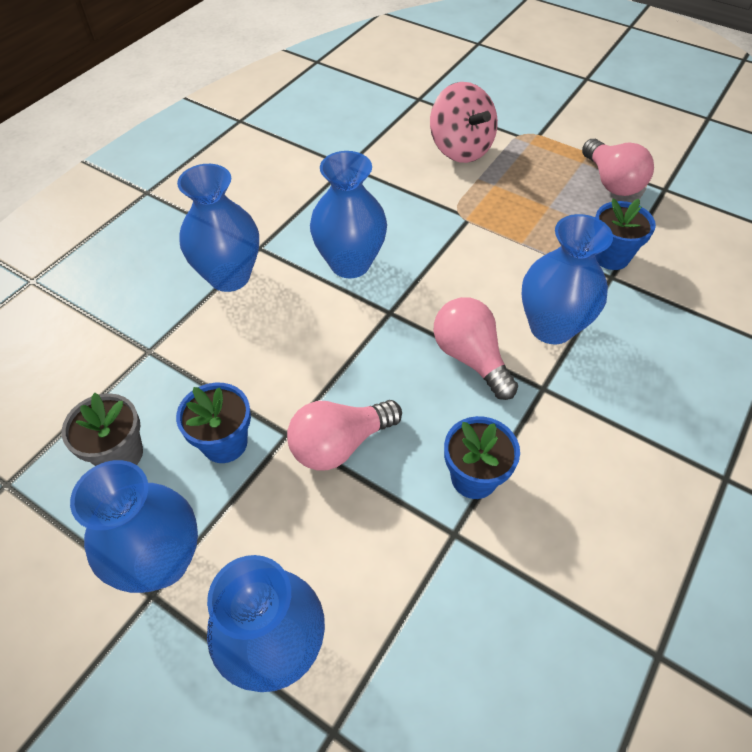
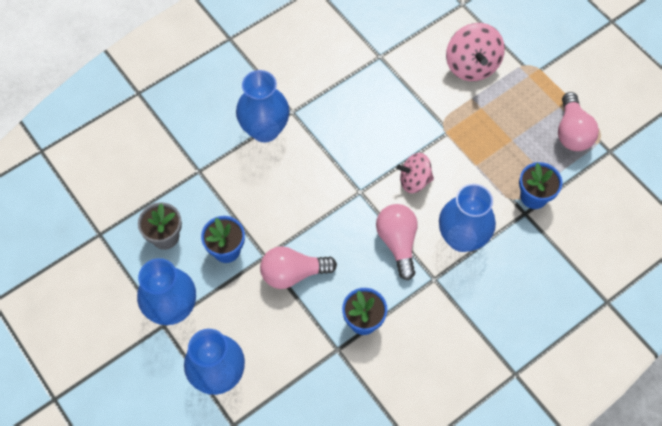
camera: 20 degrees right, 10 degrees up
blue vase [310,151,387,278] -> none
none -> pink spinning top [397,153,434,193]

